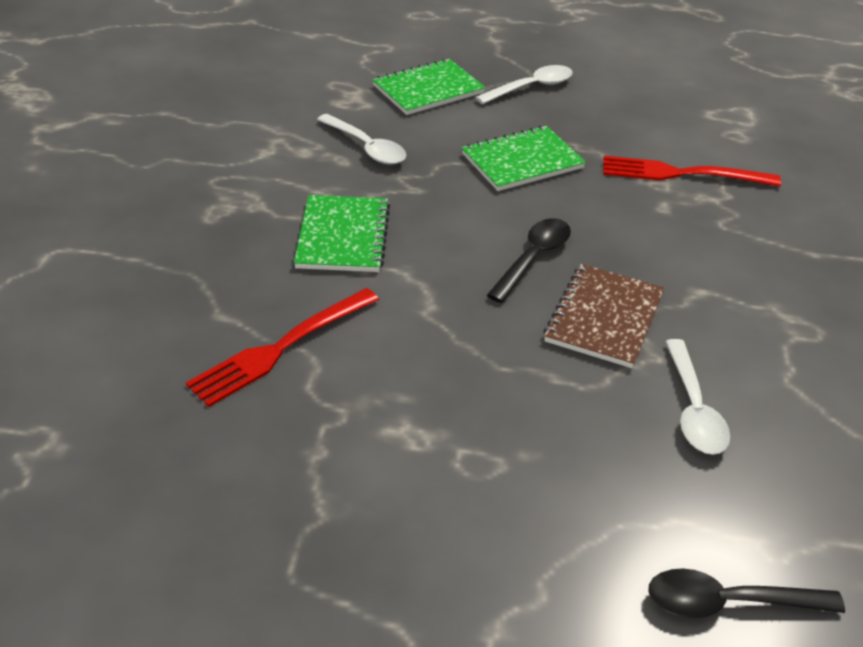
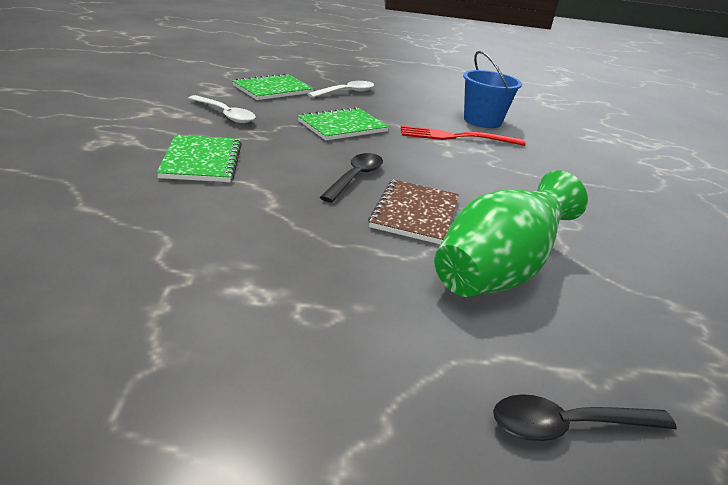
camera: 10 degrees left, 10 degrees down
red fork [186,288,379,407] -> none
white spoon [665,339,730,455] -> green vase [434,170,588,297]
none -> blue bucket [463,51,522,128]

